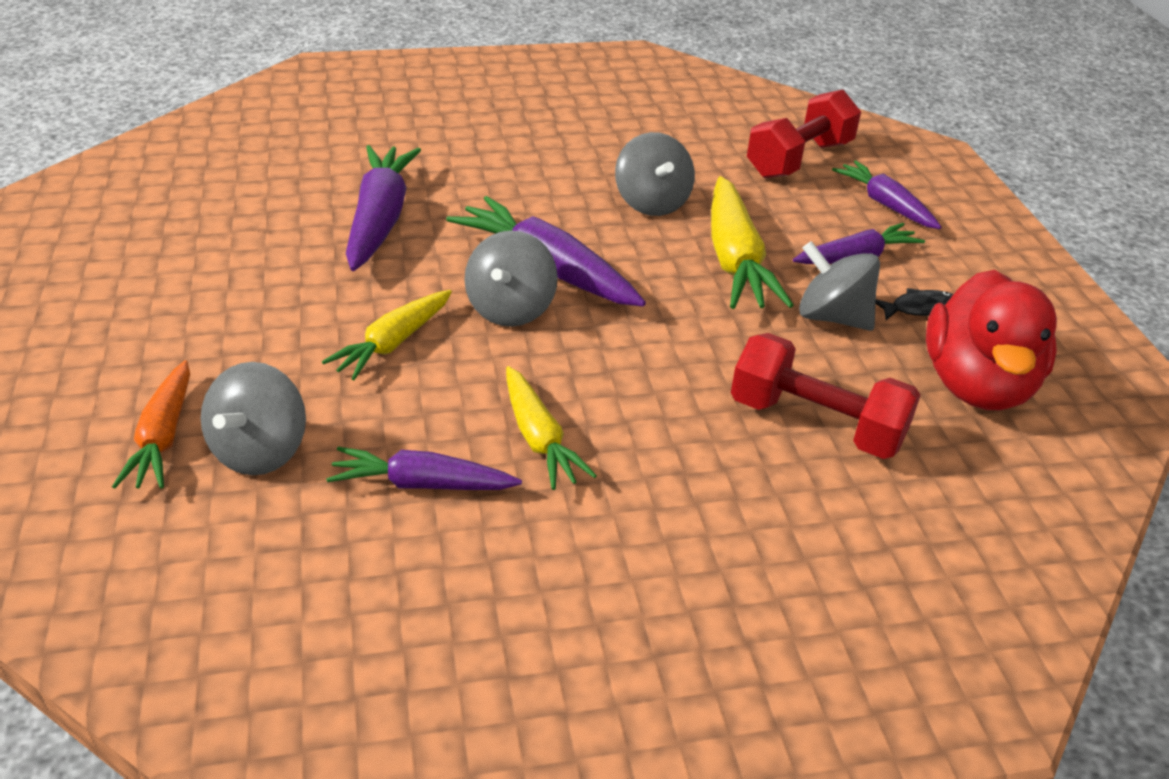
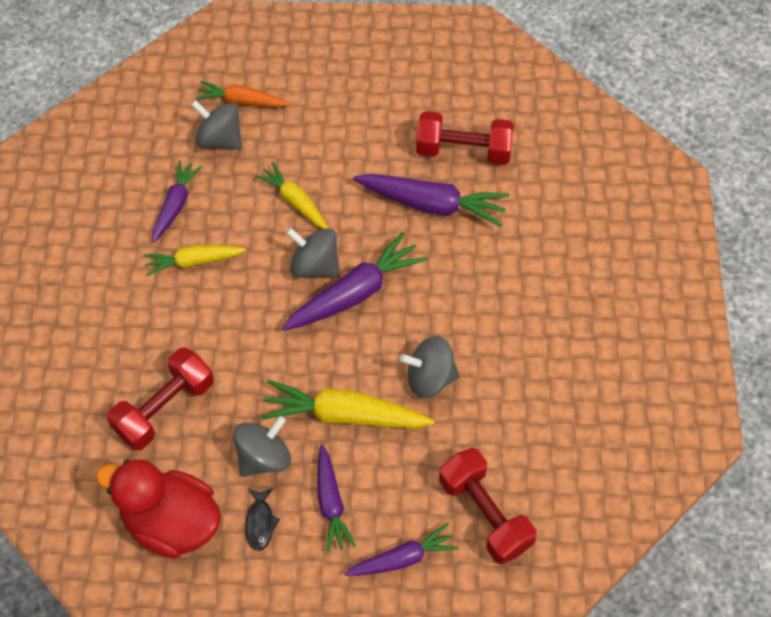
camera: 105 degrees right, 20 degrees up
none -> red dumbbell [416,111,514,165]

